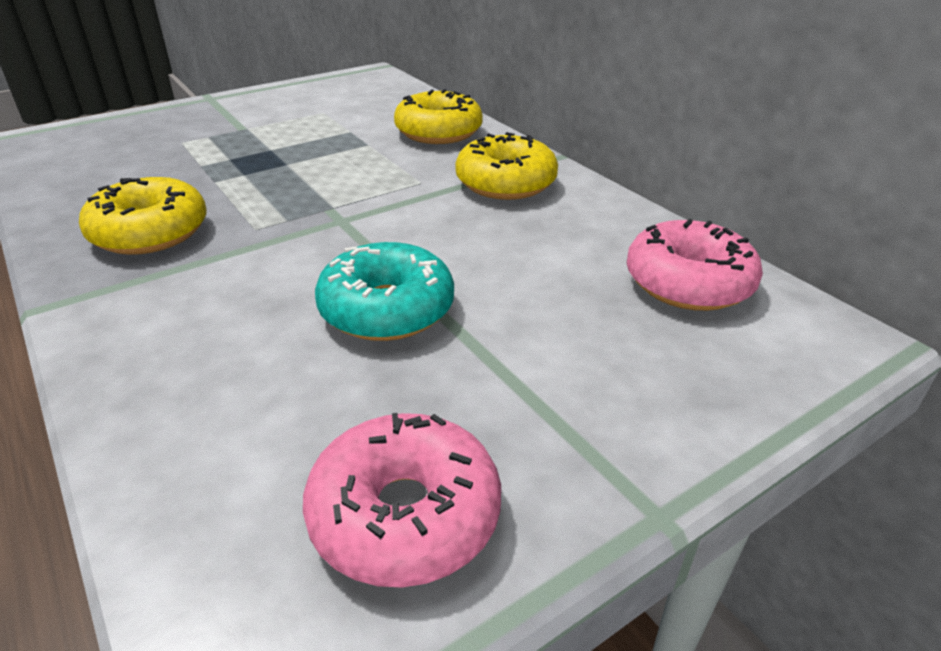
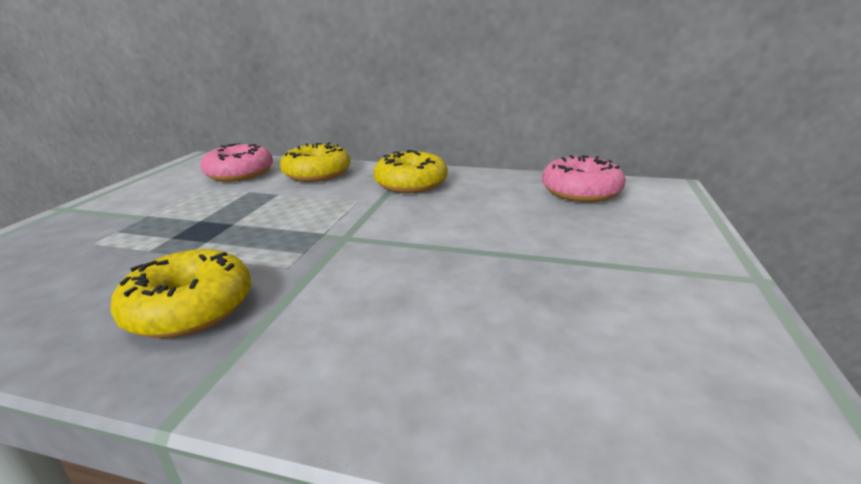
camera: 40 degrees left, 10 degrees down
pink donut [303,413,501,588] -> pink donut moved to [200,143,273,182]
turquoise donut [315,242,454,341] -> none

